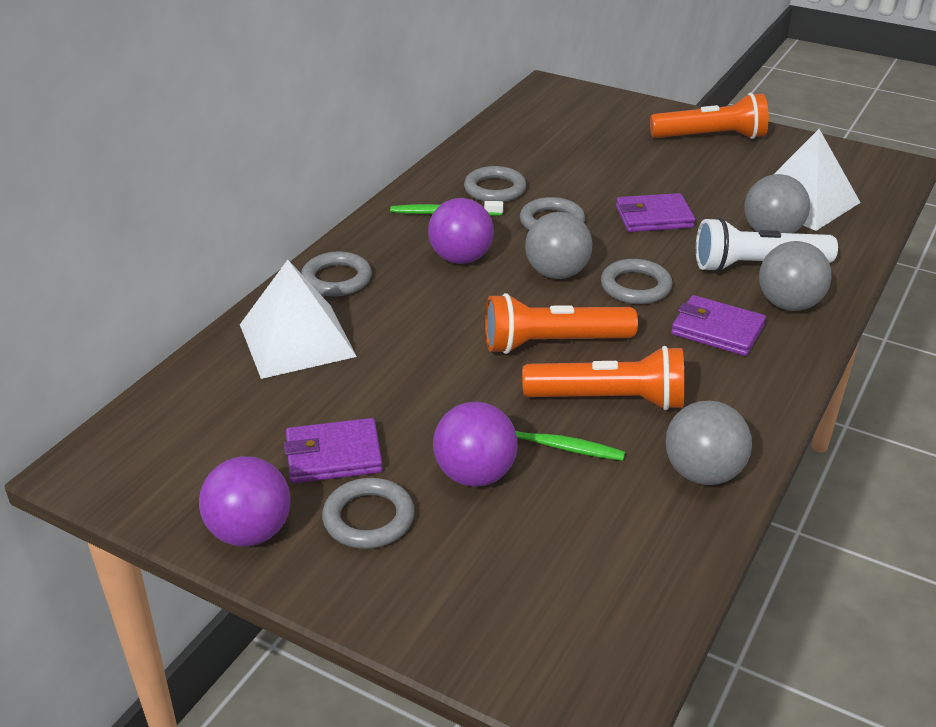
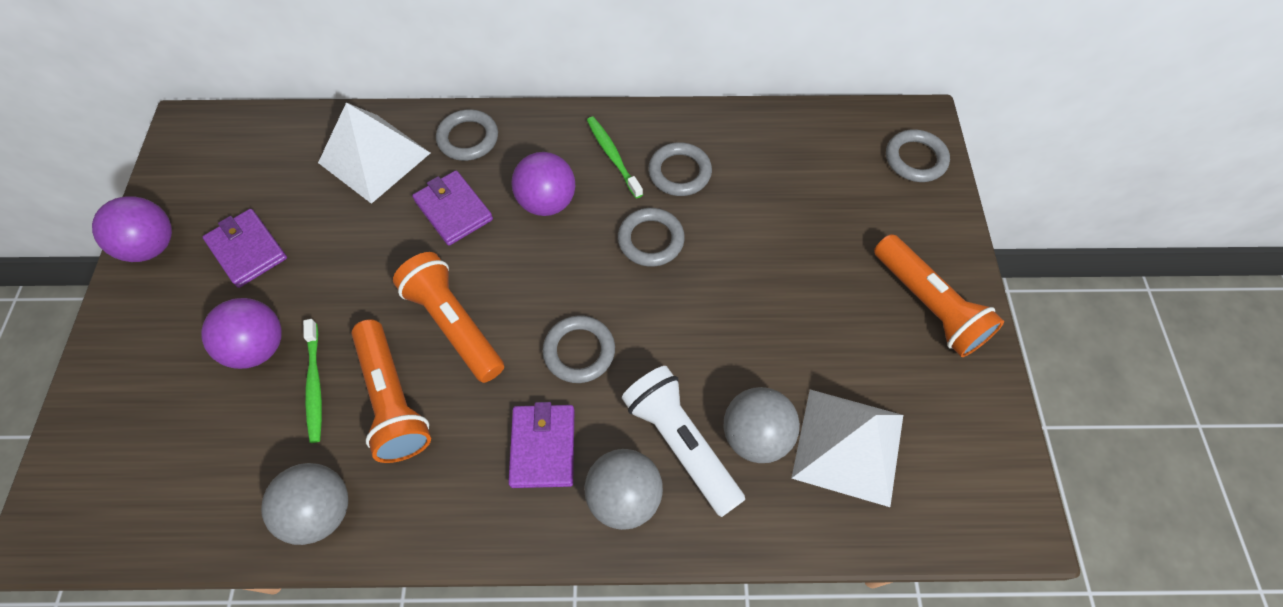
camera: 60 degrees right, 25 degrees up
grey ring [322,478,415,549] -> grey ring moved to [886,129,950,182]
grey ball [525,212,592,279] -> none
purple wallet [616,193,695,232] -> purple wallet moved to [412,171,493,246]

